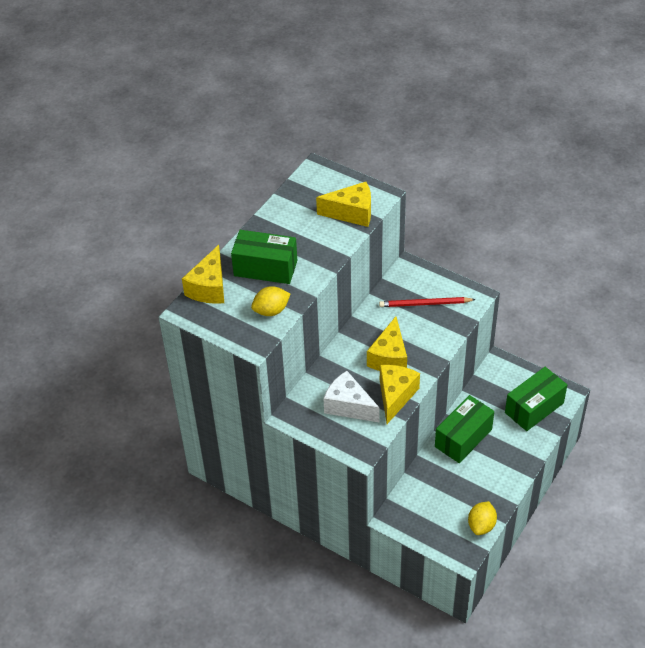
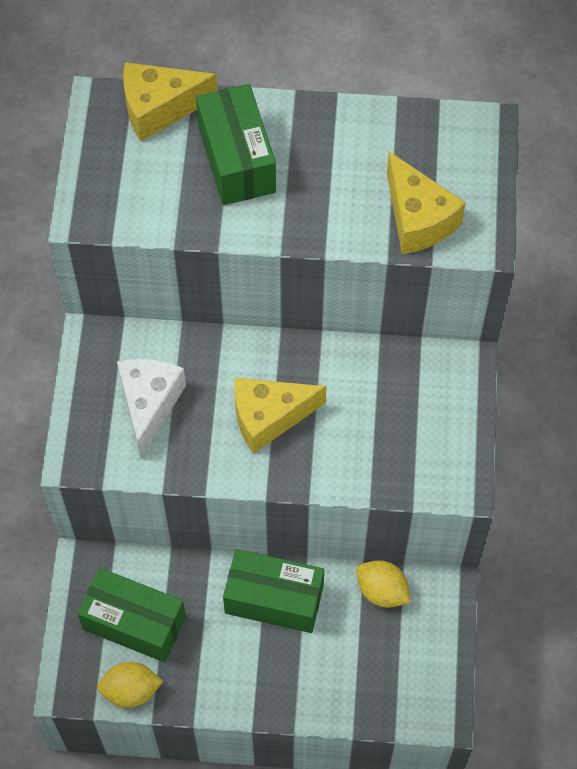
camera: 60 degrees right, 15 degrees up
yellow lemon [251,286,290,316] -> yellow lemon moved to [357,560,411,608]
red pencil [379,297,476,307] -> none
yellow cheese [380,365,420,424] -> none
green box [505,367,567,431] -> green box moved to [77,568,186,662]

